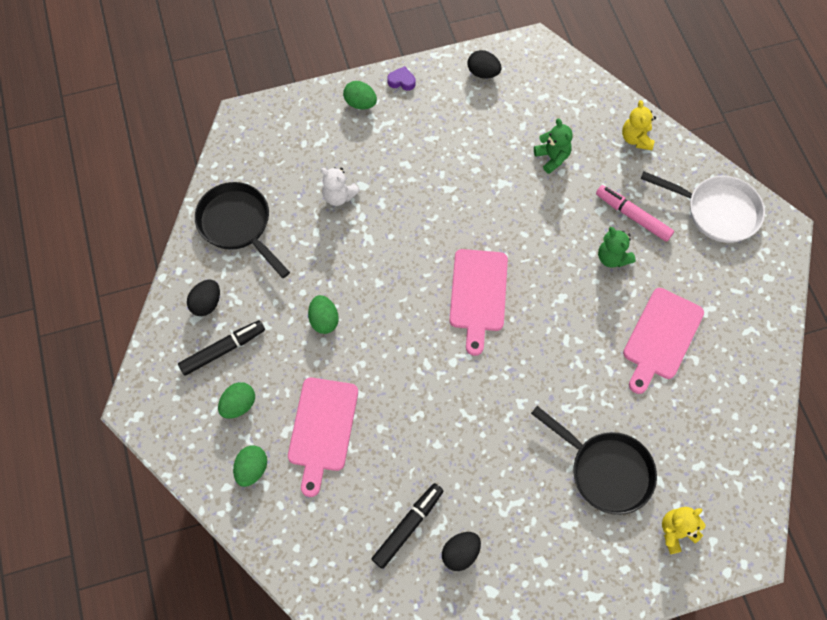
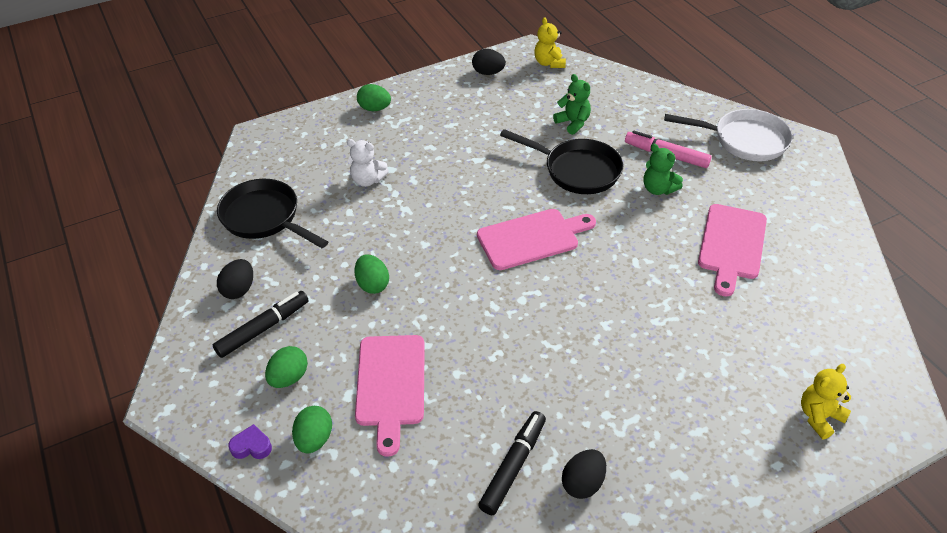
camera: 10 degrees left, 20 degrees down
purple heart [387,66,415,91] -> purple heart moved to [228,424,272,459]
pink cutting board [449,249,508,356] -> pink cutting board turned 105 degrees counterclockwise [477,209,596,270]
black pan [531,406,657,515] -> black pan moved to [500,129,623,194]
yellow teddy bear [622,100,656,150] -> yellow teddy bear moved to [534,17,566,68]

